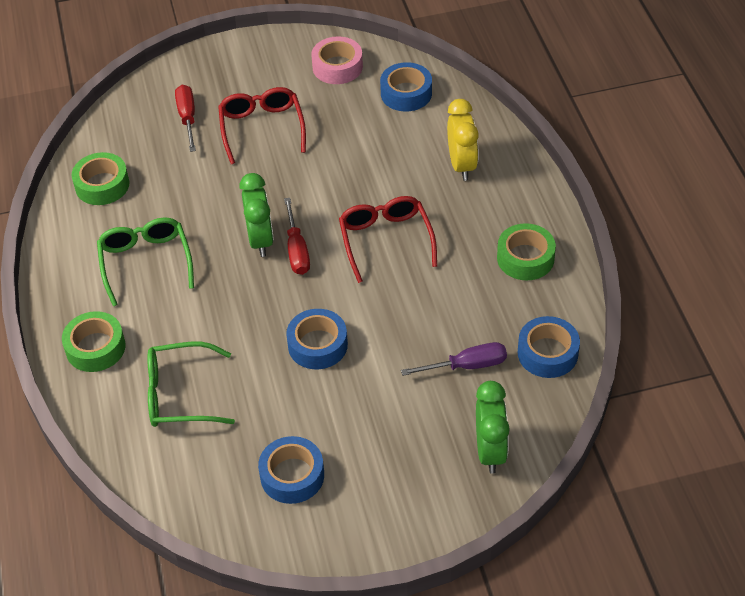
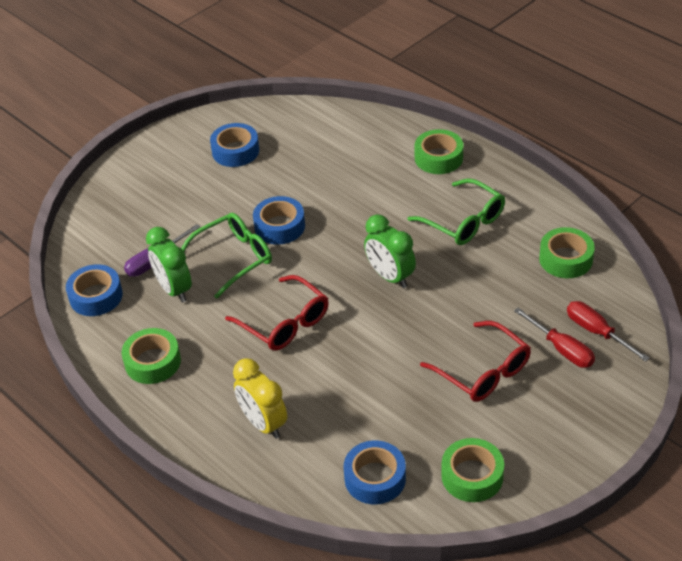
camera: 150 degrees right, 5 degrees down
green glasses [147,341,235,427] -> green glasses moved to [181,213,272,299]
red screwdriver [284,198,310,275] -> red screwdriver moved to [567,301,650,362]
pink tape [311,36,363,84] -> green tape [441,438,504,502]
green clock [476,381,510,474] -> green clock moved to [146,227,192,303]

